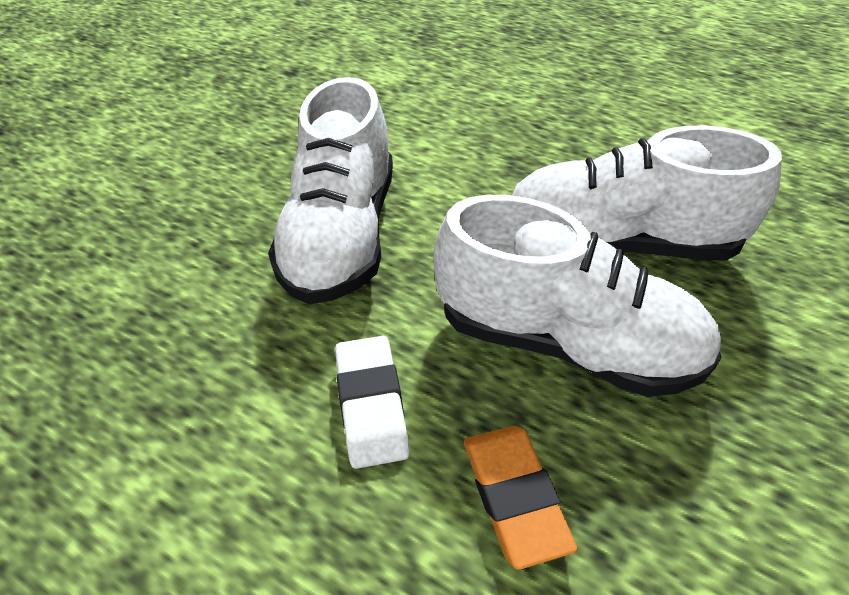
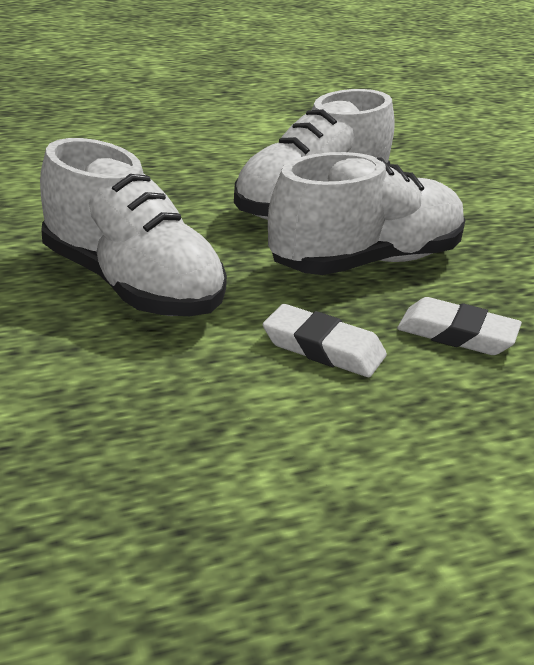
camera: 55 degrees left, 15 degrees down
orange eraser [464,426,577,570] -> white eraser [397,297,522,355]

